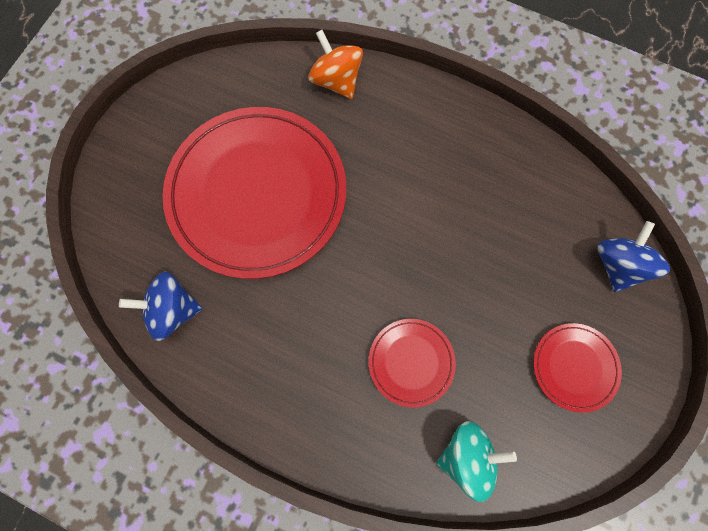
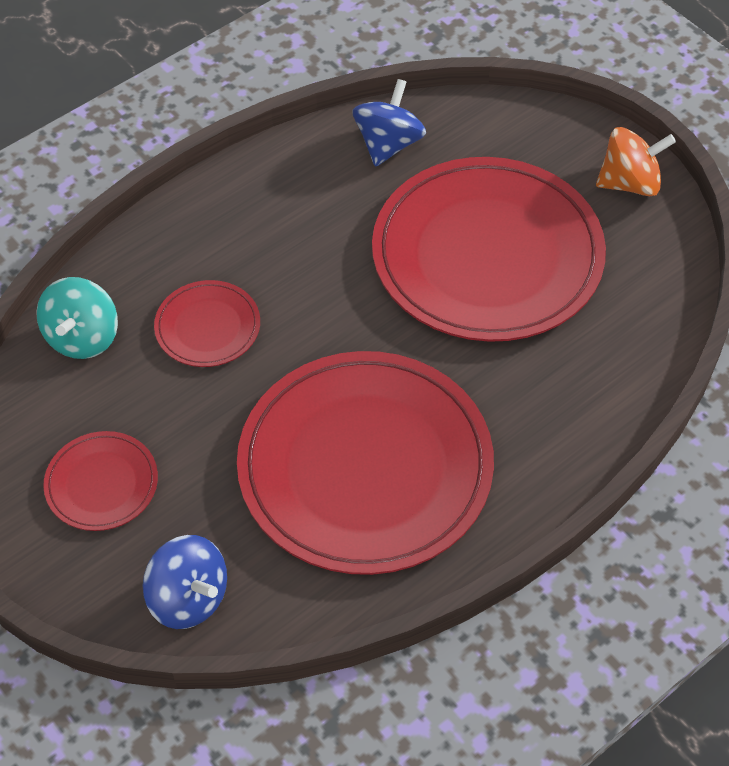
camera: 115 degrees right, 20 degrees down
orange spinning top [308,30,363,99] -> orange spinning top moved to [596,127,676,196]
none -> red plate [237,351,494,575]

